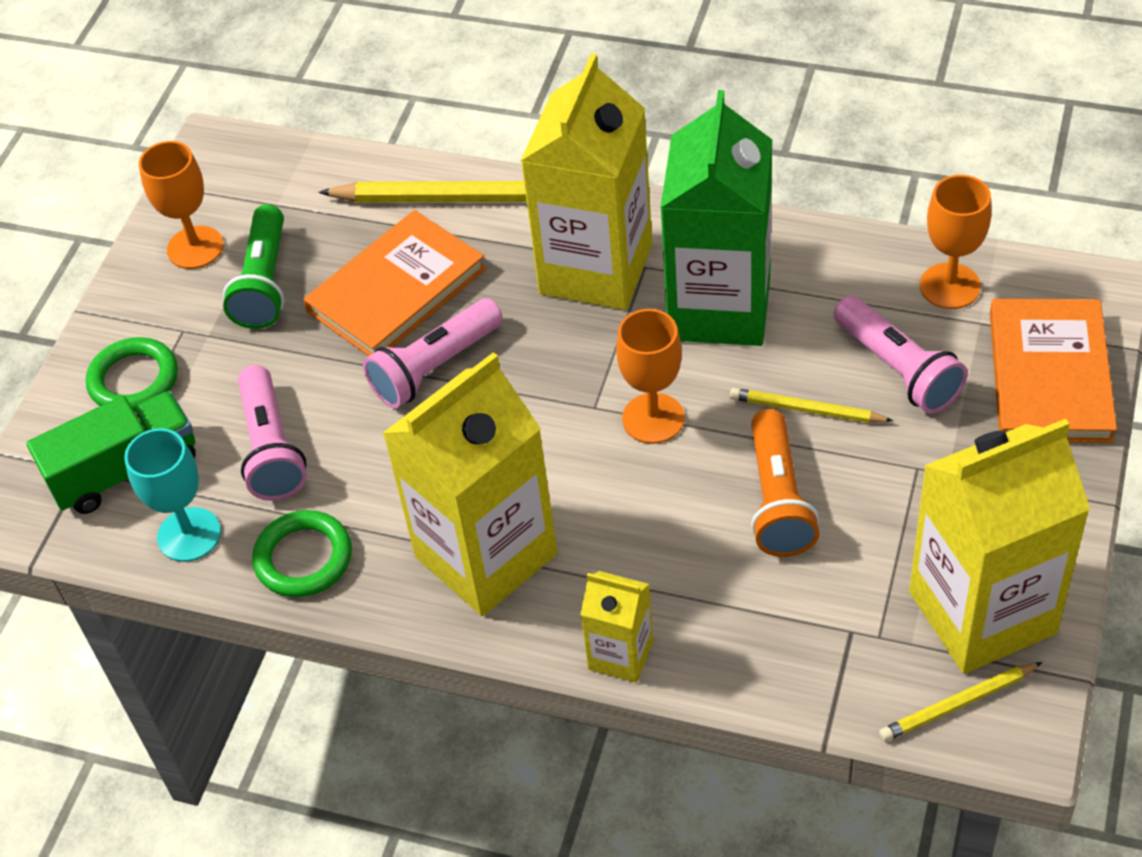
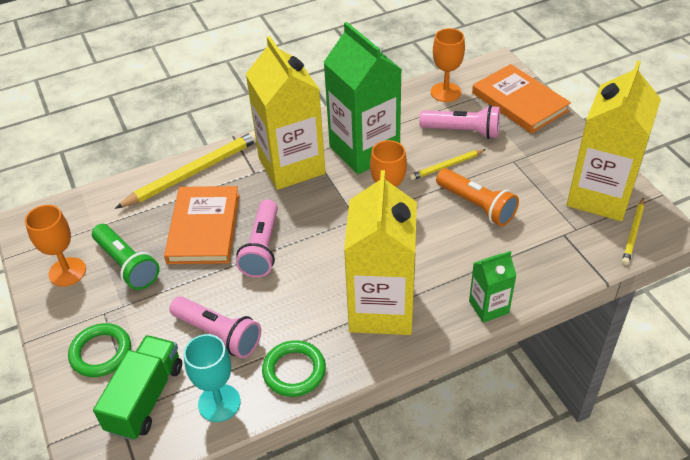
camera: 45 degrees left, 5 degrees down
yellow carton [580,571,653,683] -> green carton [469,251,517,323]

